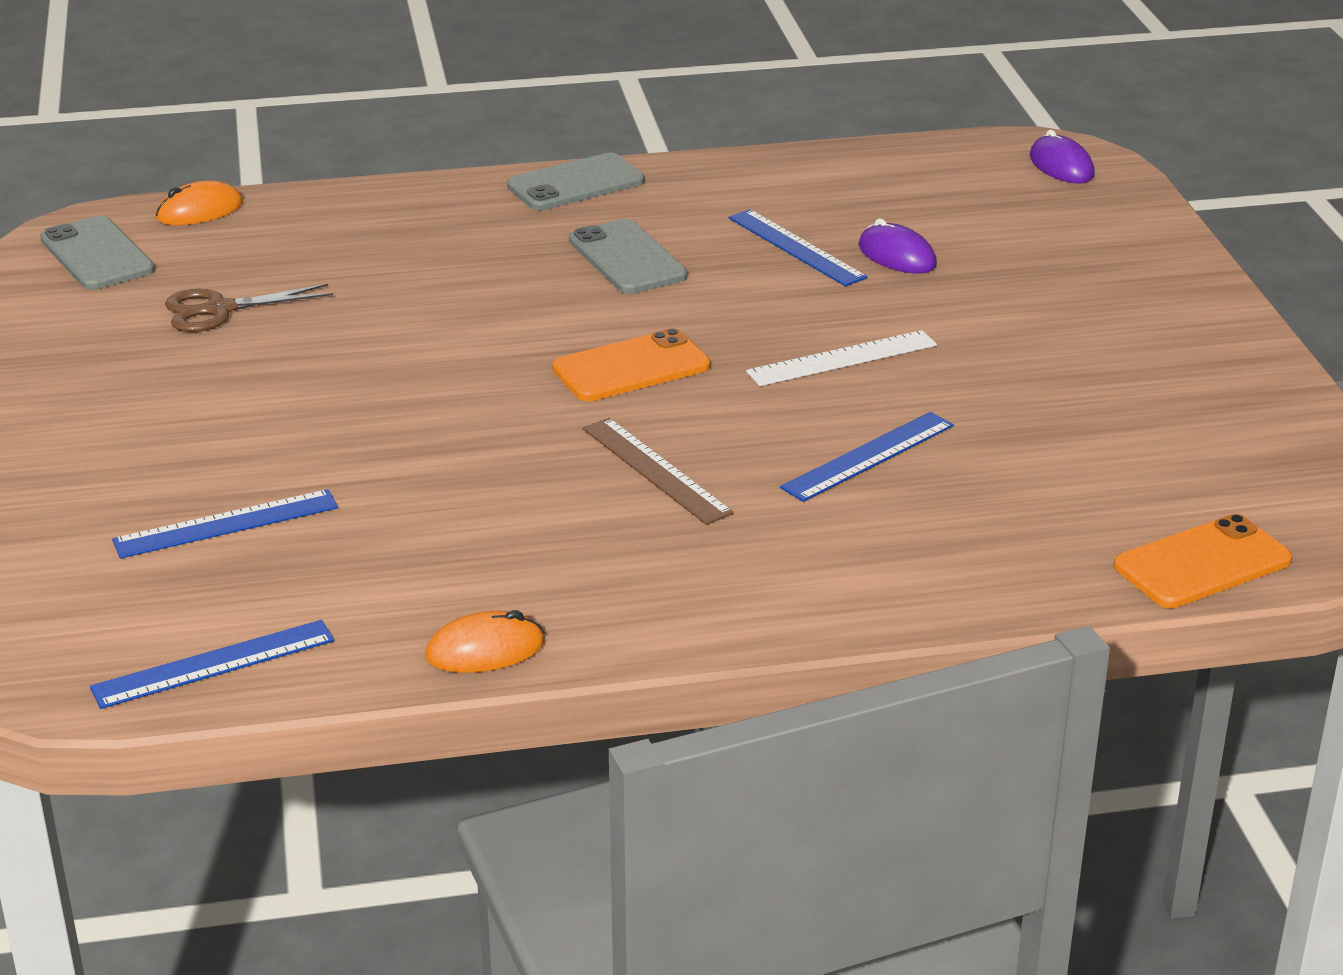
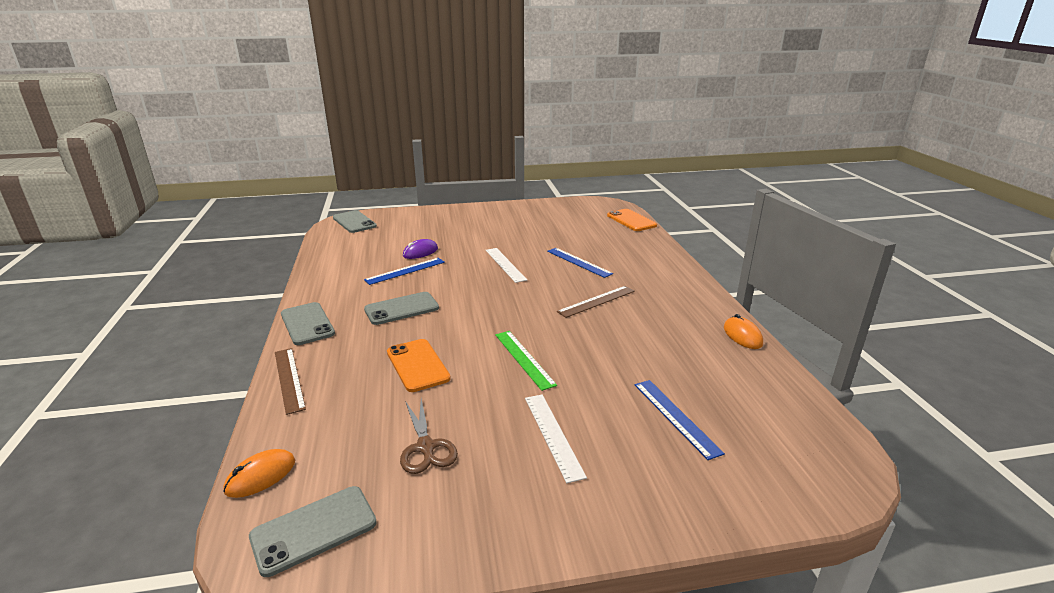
camera: 90 degrees left, 5 degrees down
blue ruler [90,620,334,709] -> none
orange mouse [156,180,243,225] -> orange mouse turned 75 degrees clockwise [223,449,295,498]
orange phone [552,328,710,401] -> orange phone moved to [387,339,451,392]
purple mouse [1030,130,1095,184] -> grey phone [333,210,377,233]
none -> brown ruler [275,348,306,415]
none -> green ruler [495,331,557,391]
none -> white ruler [525,395,587,483]

